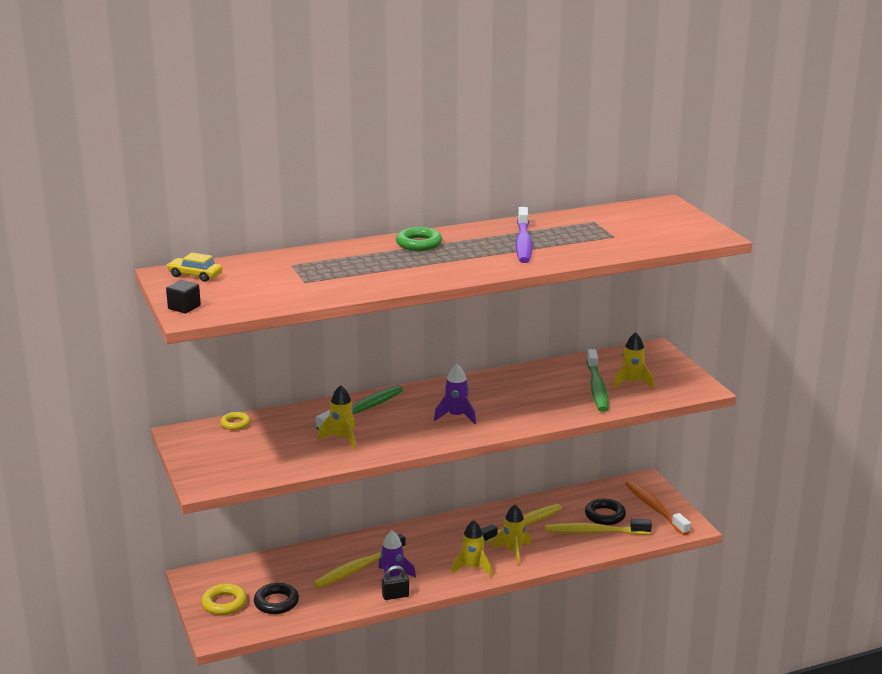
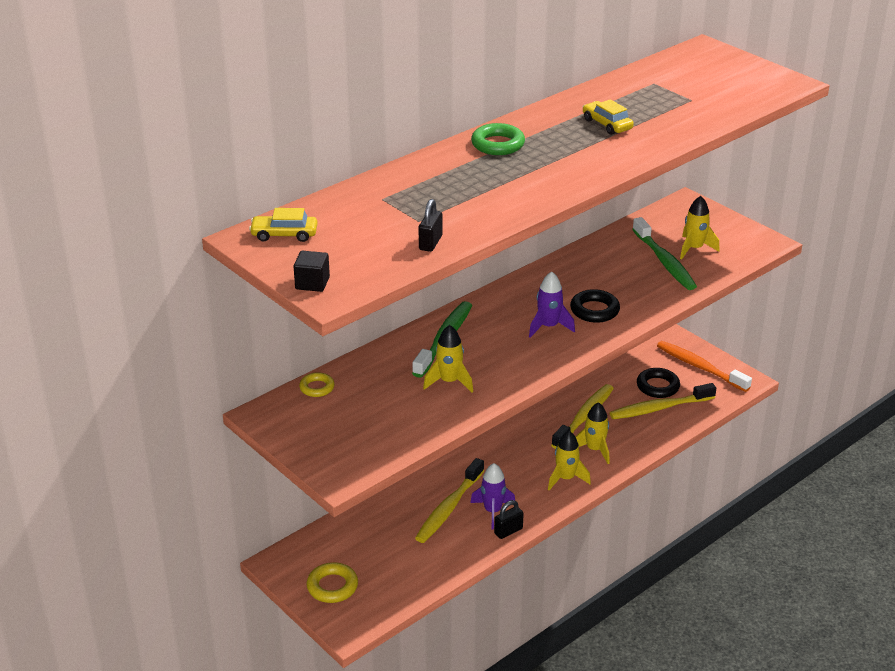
camera: 20 degrees left, 10 degrees up
black ring [254,583,299,614] -> black ring moved to [570,289,620,323]
purple toothbrush [516,207,532,263] -> yellow car [583,99,634,135]
none -> black padlock [419,199,442,252]

